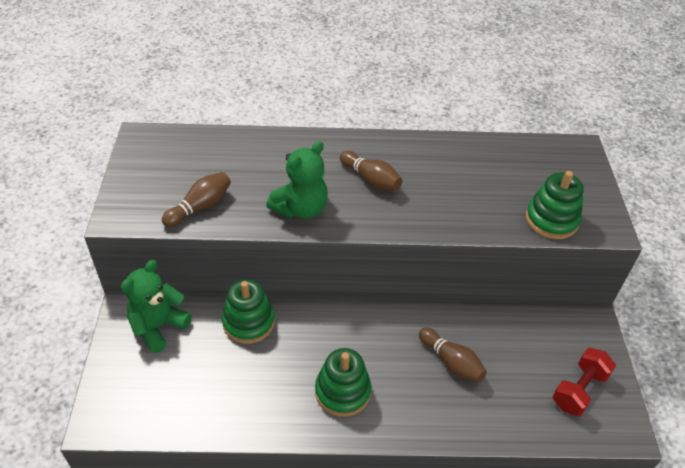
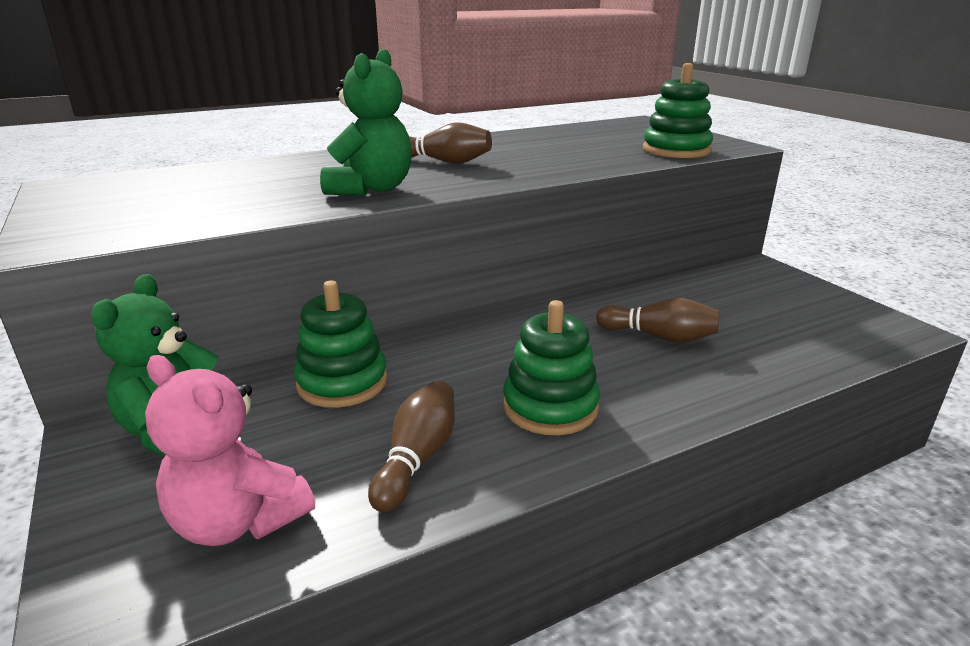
camera: 25 degrees left, 20 degrees down
brown bowling pin [162,172,231,228] -> brown bowling pin moved to [368,381,455,512]
red dumbbell [552,348,616,416] -> none
none -> pink teddy bear [145,355,315,546]

